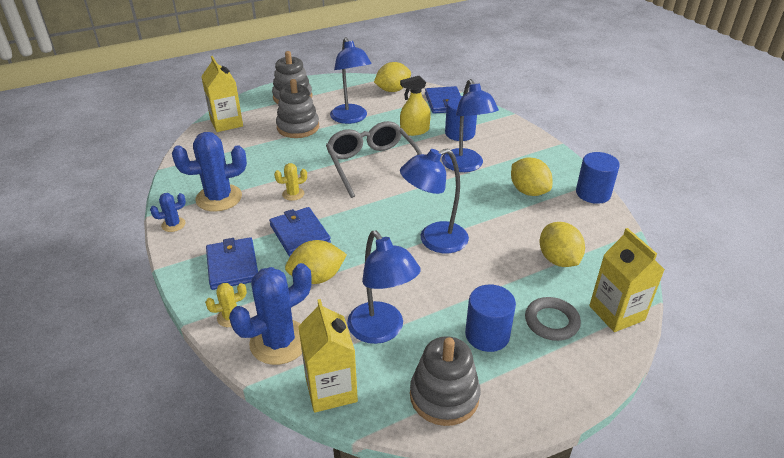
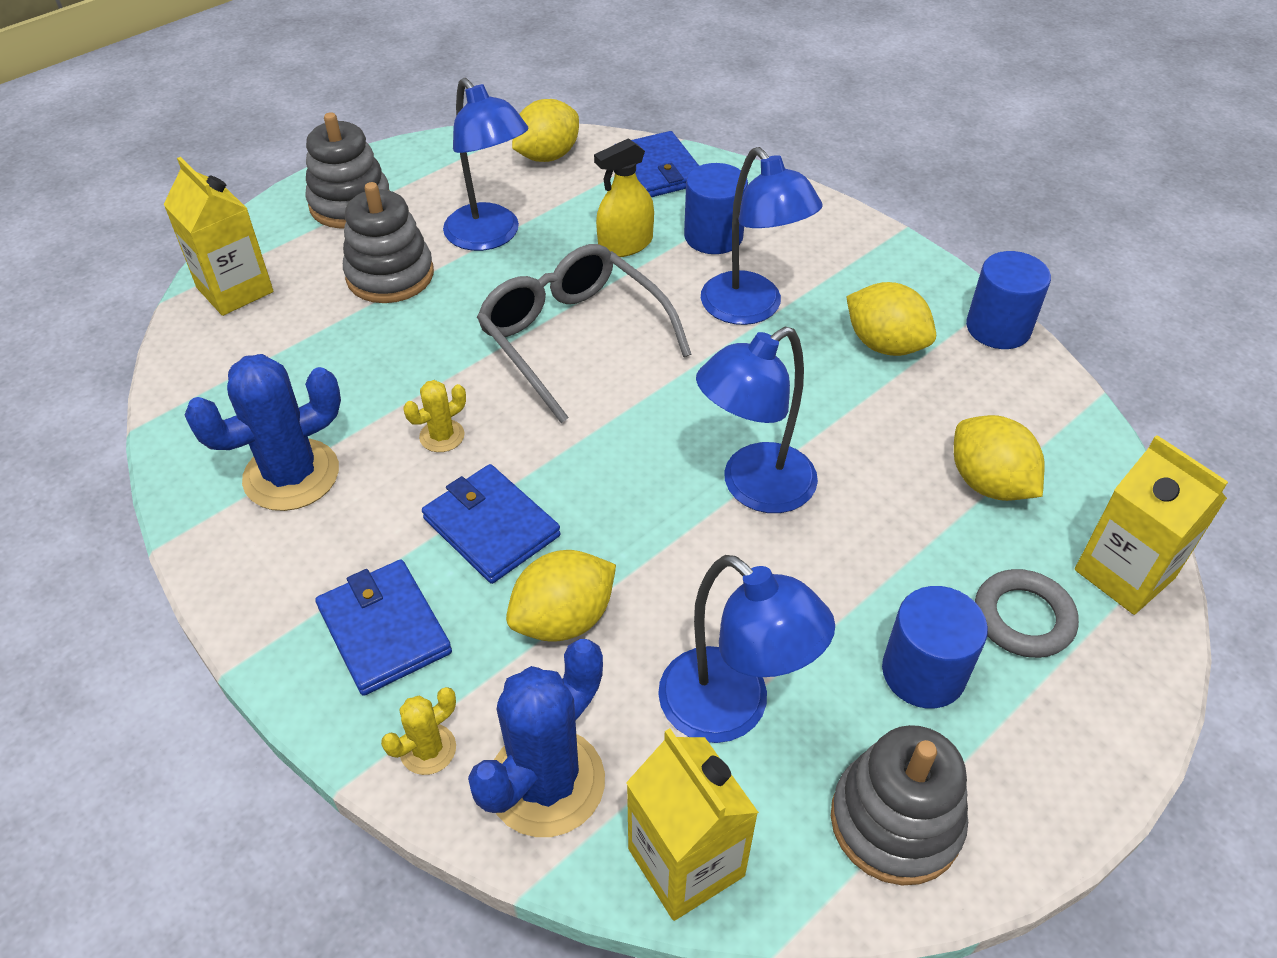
camera: 15 degrees left, 10 degrees up
blue cactus [150,193,186,232] -> none

